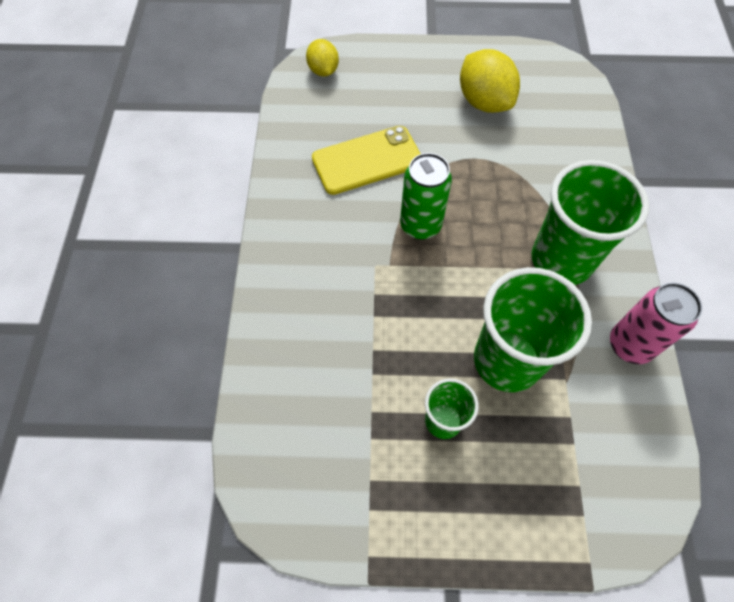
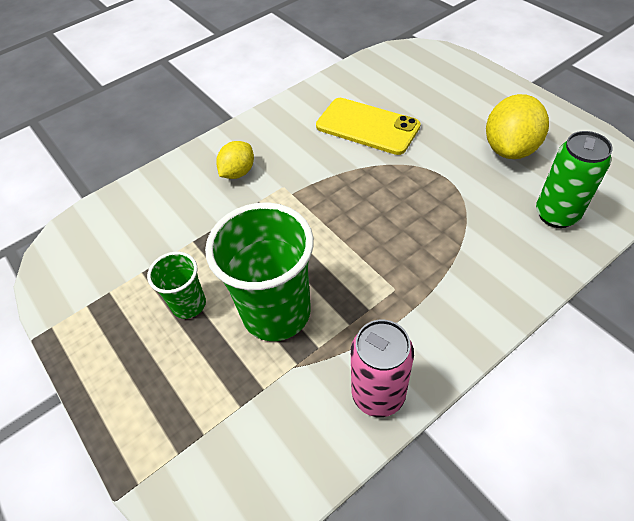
camera: 55 degrees right, 10 degrees down
yellow lemon [306,39,339,77] -> yellow lemon moved to [216,141,254,179]
green can [400,153,452,240] -> green can moved to [536,131,613,228]
green cup [532,160,649,285] -> none

